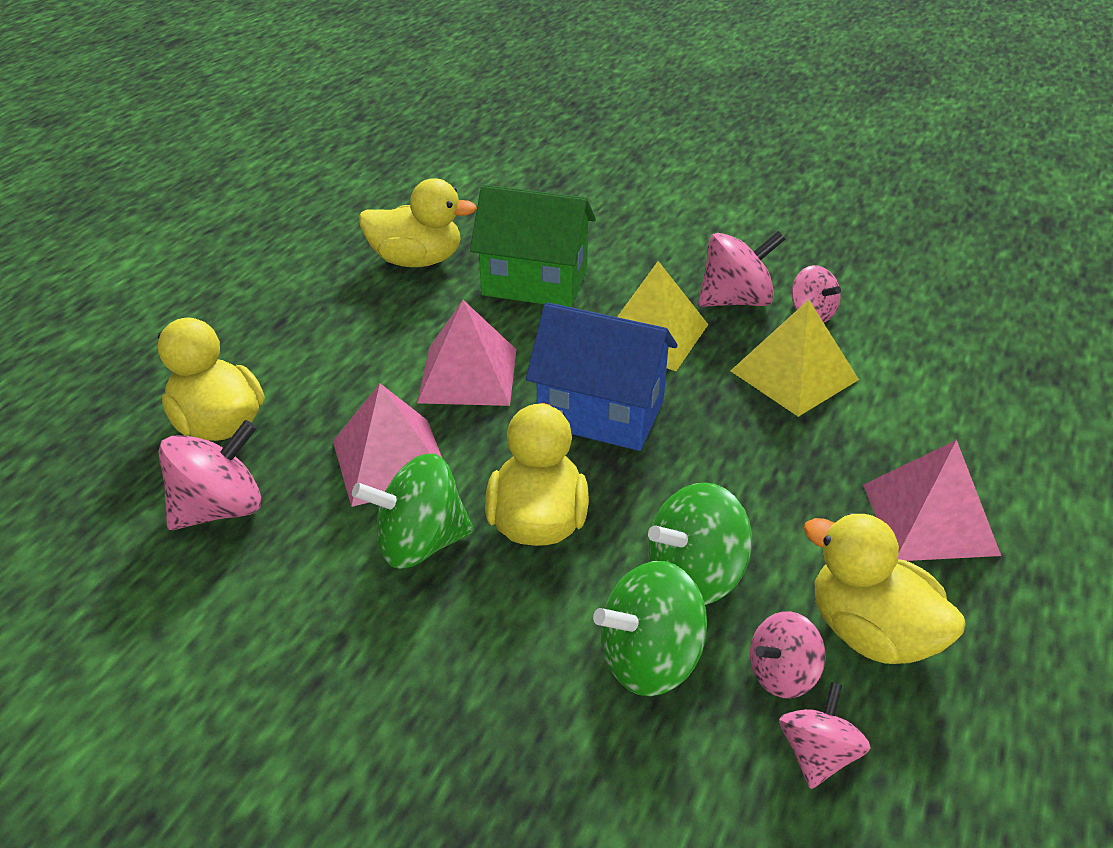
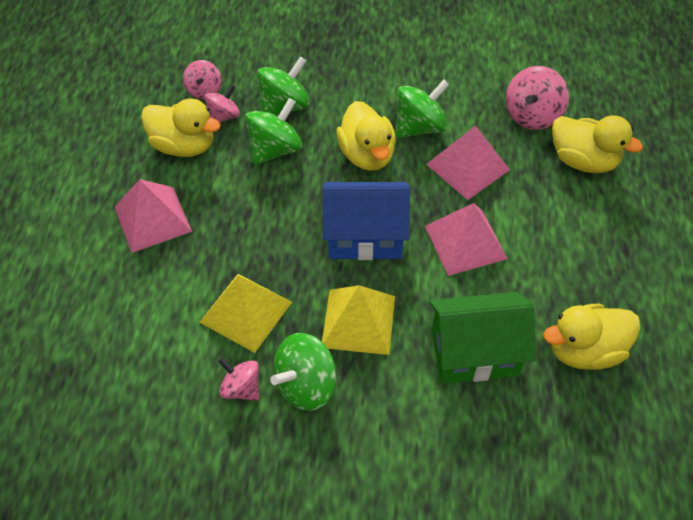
camera: 160 degrees right, 15 degrees up
pink spinning top [698,231,785,307] -> green spinning top [270,333,337,411]

